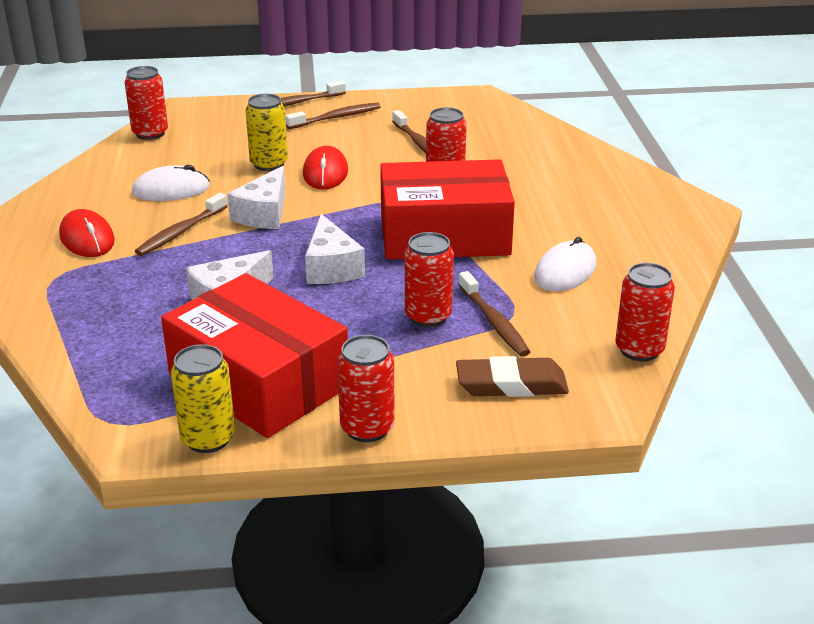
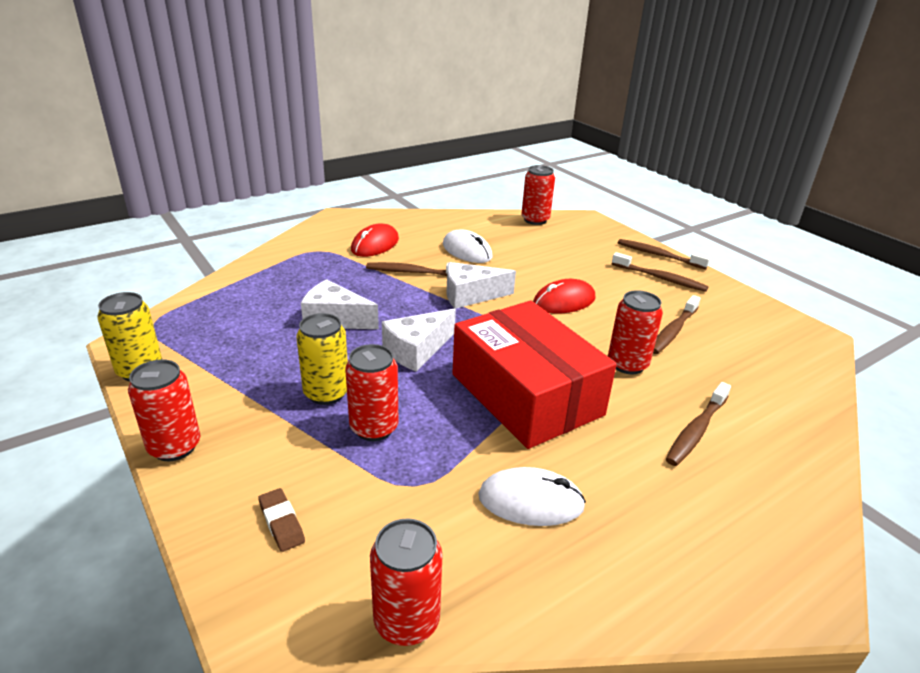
camera: 60 degrees right, 0 degrees up
red box [161,273,348,438] -> none
yellow can [246,94,288,171] -> yellow can moved to [296,313,348,405]
brown eraser [456,356,569,397] -> brown eraser [258,488,305,552], size x0.57
brown toothbrush [458,271,530,357] -> brown toothbrush moved to [666,382,731,466]

